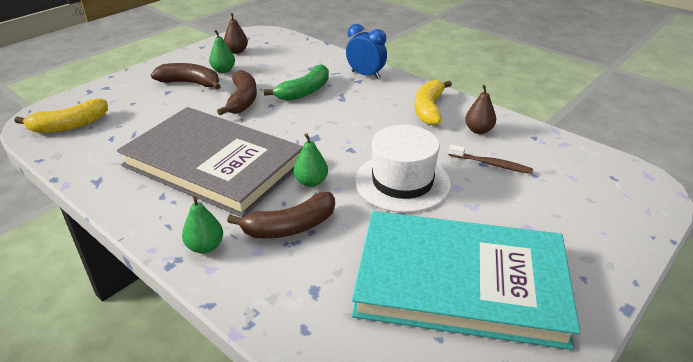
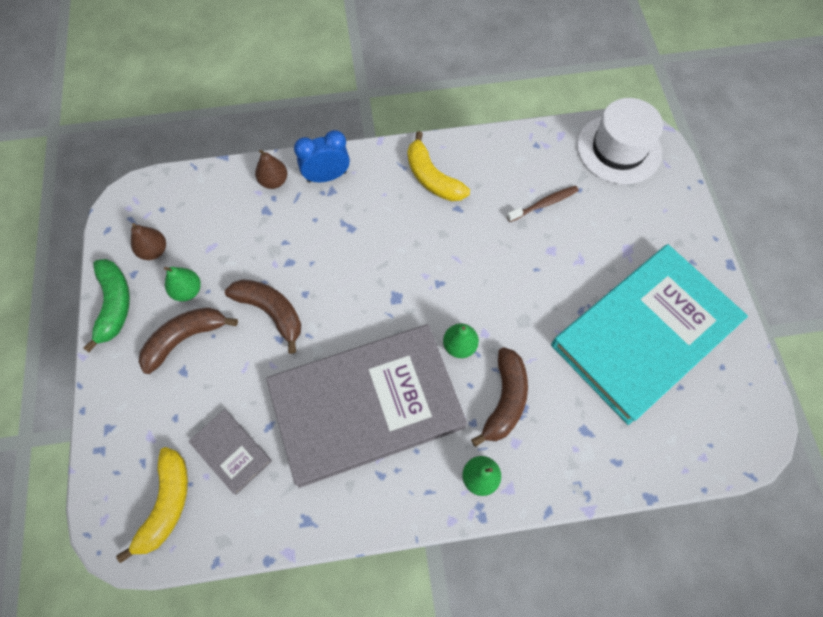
camera: 50 degrees left, 30 degrees up
green banana [264,64,329,101] -> green banana moved to [84,259,130,352]
white hat [355,125,451,213] -> white hat moved to [577,98,663,184]
brown pear [465,85,496,134] -> brown pear moved to [255,150,287,189]
none -> grey book [188,409,272,495]

